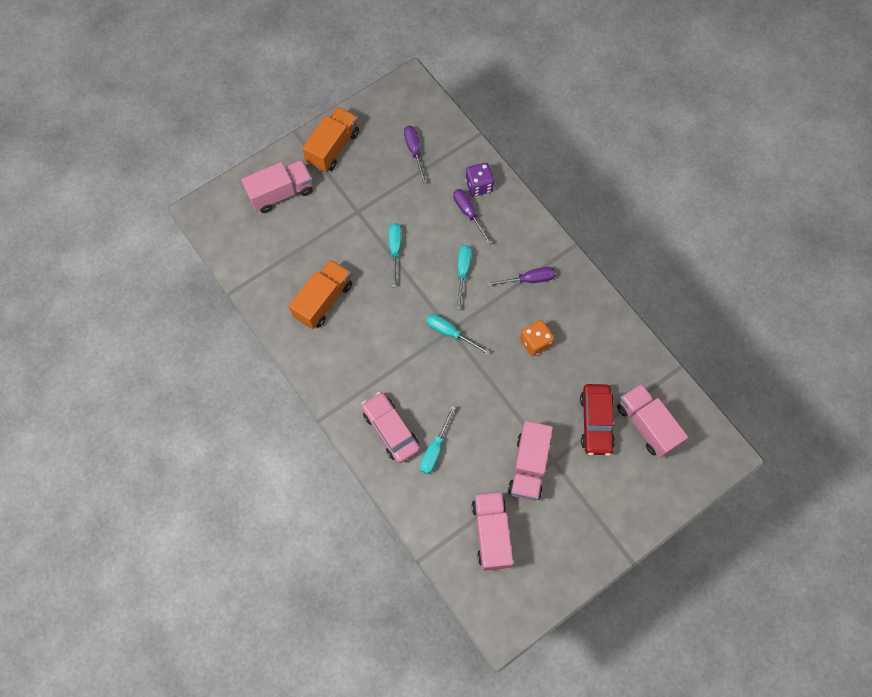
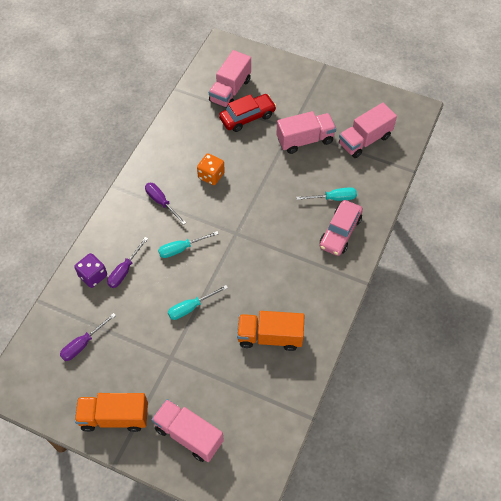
camera: 120 degrees left, 10 degrees down
turquoise screwdriver [426,314,490,355] -> none

